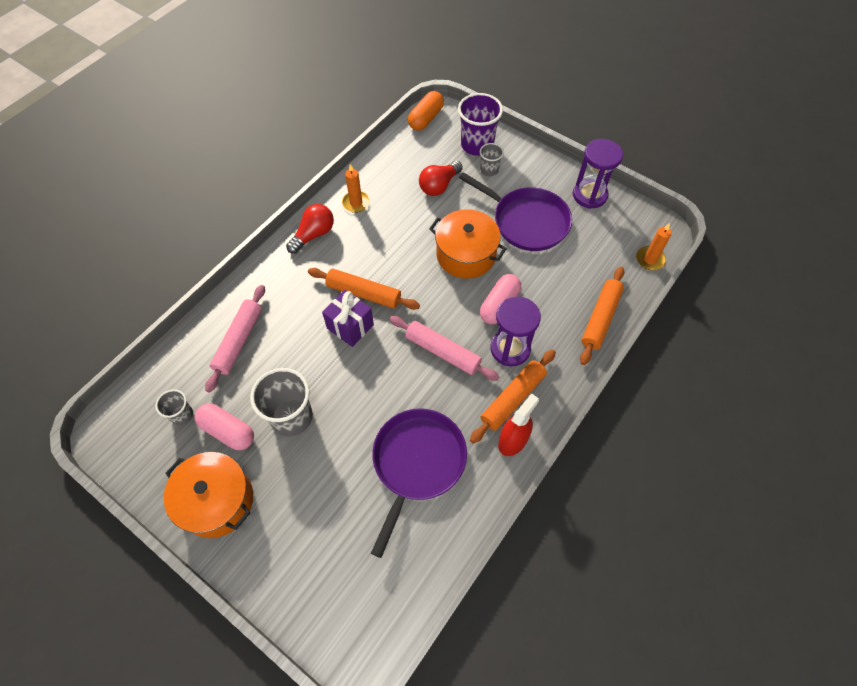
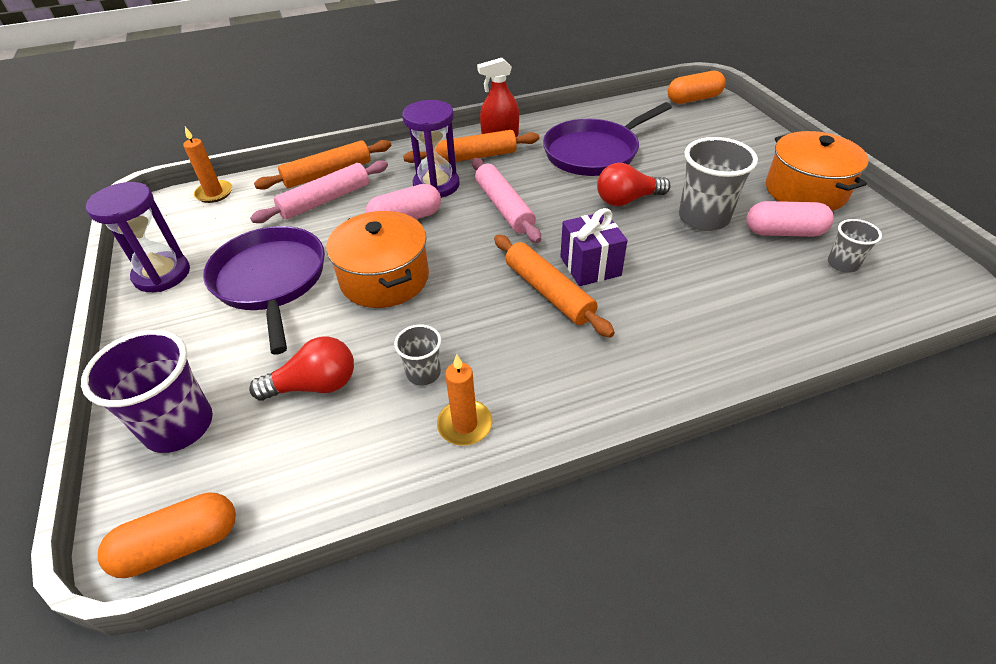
camera: 145 degrees left, 15 degrees down
pink capsule [195,403,254,450] -> pink capsule turned 60 degrees counterclockwise [746,201,834,237]
pink rolling pin [205,285,265,393] -> pink rolling pin moved to [250,160,388,223]
red light bulb [286,204,334,254] -> red light bulb moved to [597,163,671,206]
grey cup [480,143,504,176] -> grey cup moved to [394,325,441,386]
none -> orange capsule [668,71,726,104]

